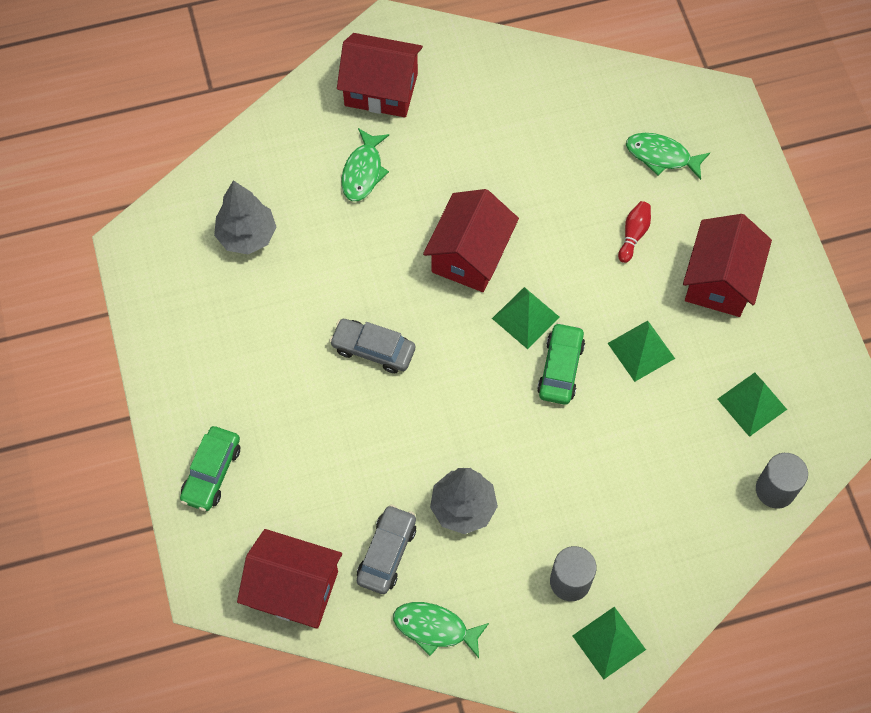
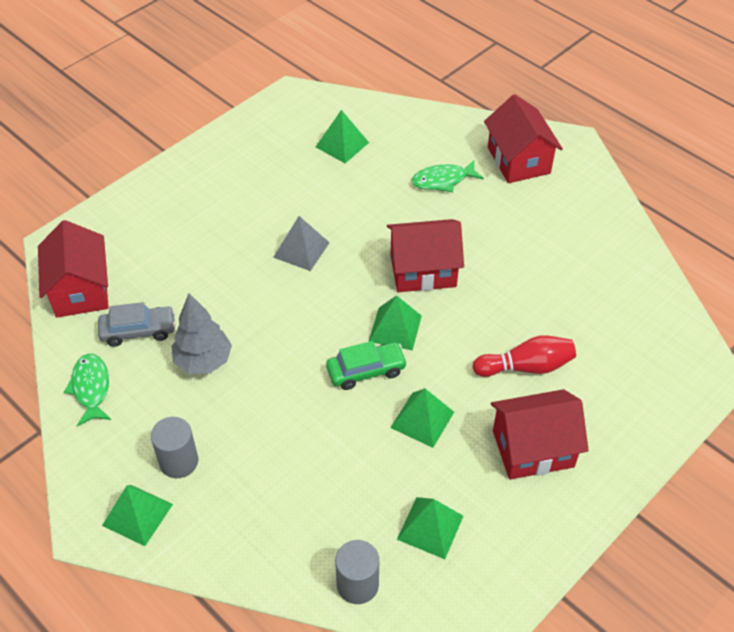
camera: 60 degrees right, 15 degrees down
green car [180,426,240,511] -> none
grey tree [214,180,276,254] -> green pyramid [316,110,369,163]
grey car [329,319,415,373] -> grey pyramid [273,216,330,271]
red bowling pin [618,201,651,263] -> red bowling pin [472,335,576,377], size x1.60
green fish [626,133,710,180] -> none

